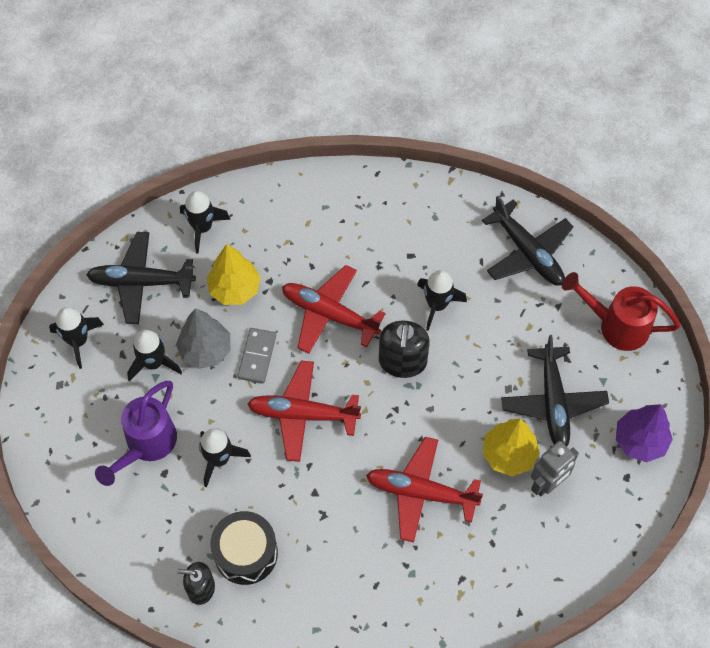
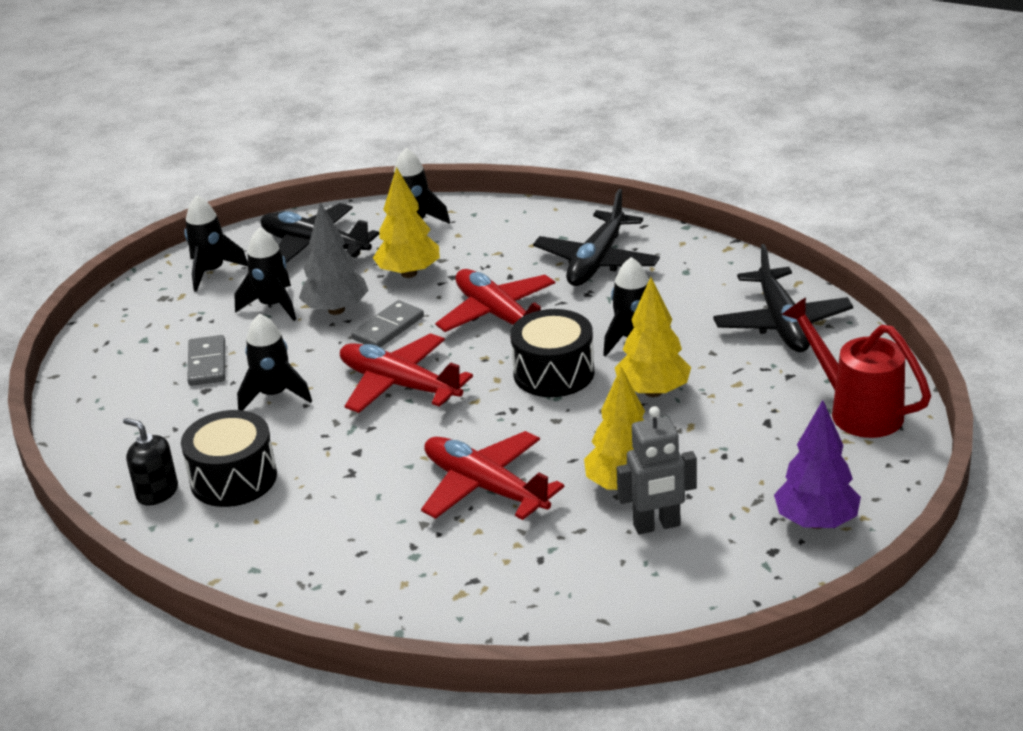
camera: 30 degrees right, 30 degrees down
purple watering can [95,381,177,486] -> grey domino [187,335,225,386]
black soap dispenser [379,321,430,378] -> black drum [510,309,594,397]
black plane [501,335,609,446] -> black plane moved to [533,189,660,286]
none -> yellow tree [615,277,691,397]

